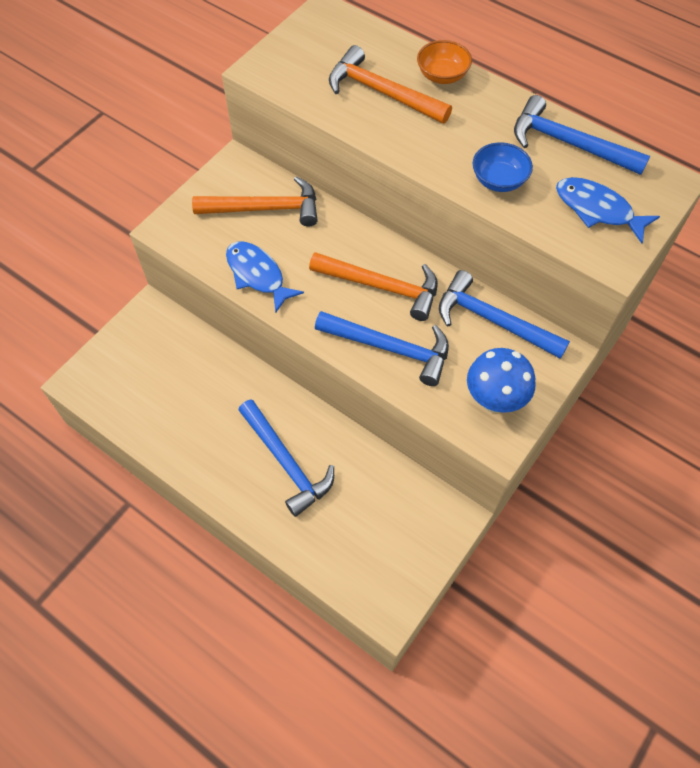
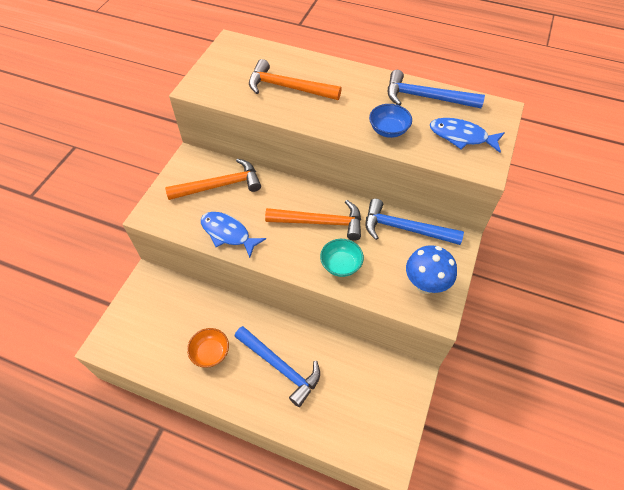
camera: 15 degrees left, 5 degrees down
blue hammer [315,311,449,386] -> turquoise bowl [320,239,364,277]
orange bowl [417,40,472,84] -> orange bowl moved to [187,328,229,368]

